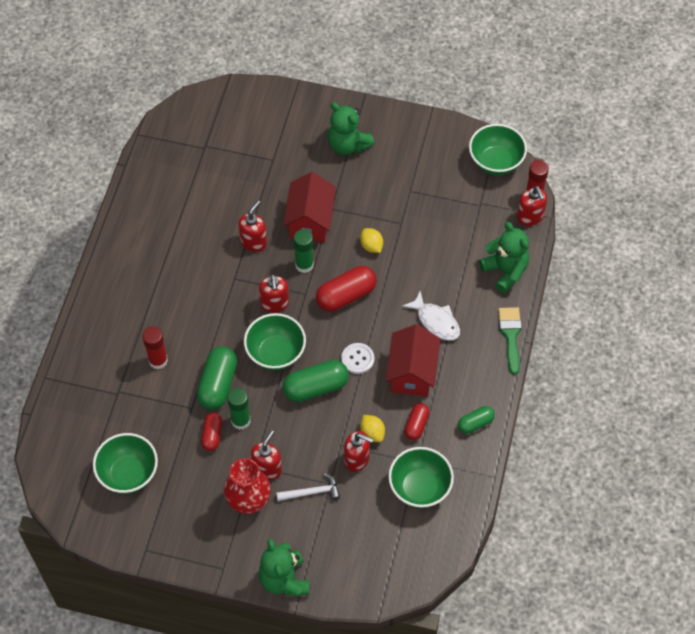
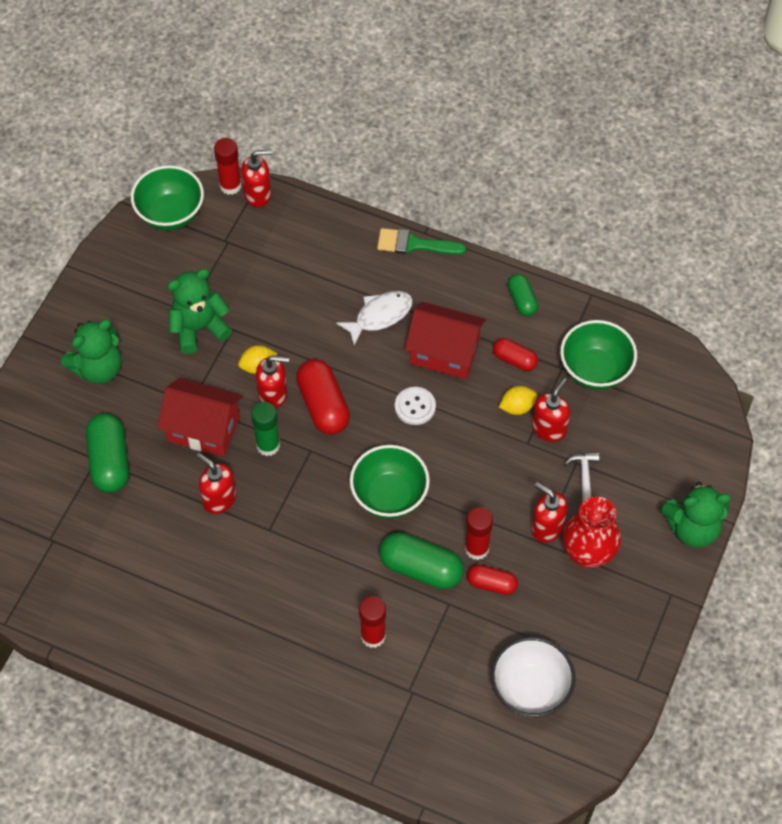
camera: 80 degrees left, 0 degrees up
green bowl [93,433,158,494] -> white bowl [491,637,575,717]
green glue stick [227,388,250,430] -> red glue stick [465,507,493,560]
red soap dispenser [259,274,289,313] -> red soap dispenser moved to [256,356,289,409]
green capsule [283,360,349,402] -> green capsule moved to [86,413,129,493]
green teddy bear [479,222,529,293] -> green teddy bear moved to [167,269,232,354]

